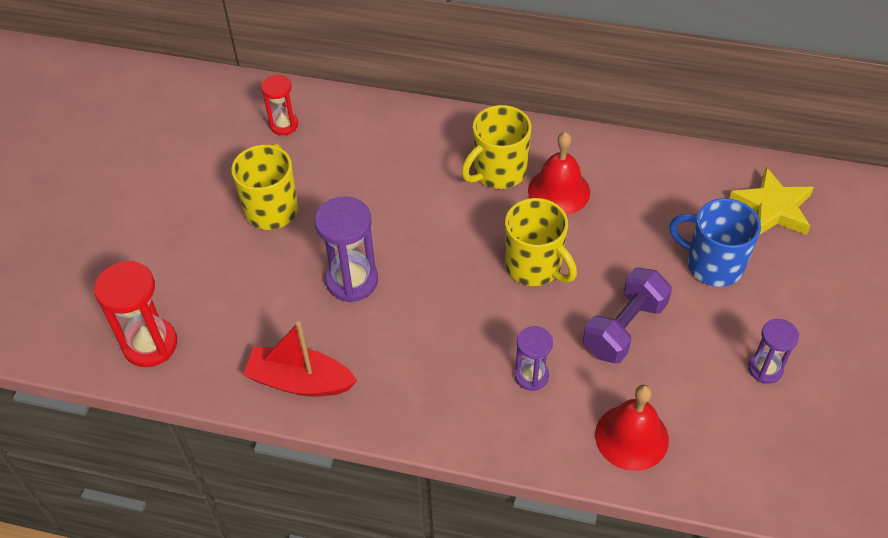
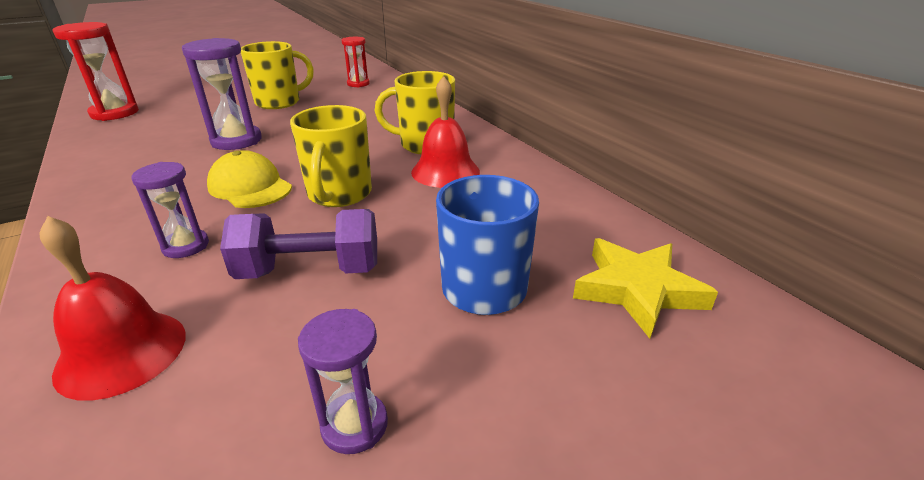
camera: 45 degrees right, 20 degrees down
red boat [243,322,357,396] -> none
none -> yellow cap [207,150,292,208]

